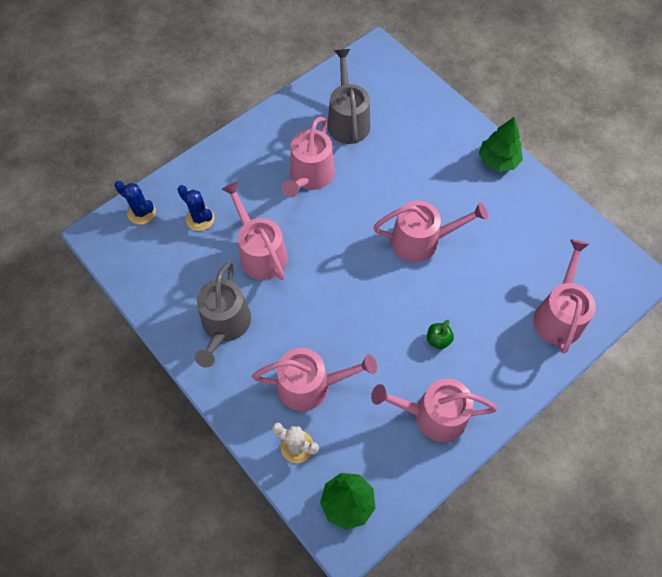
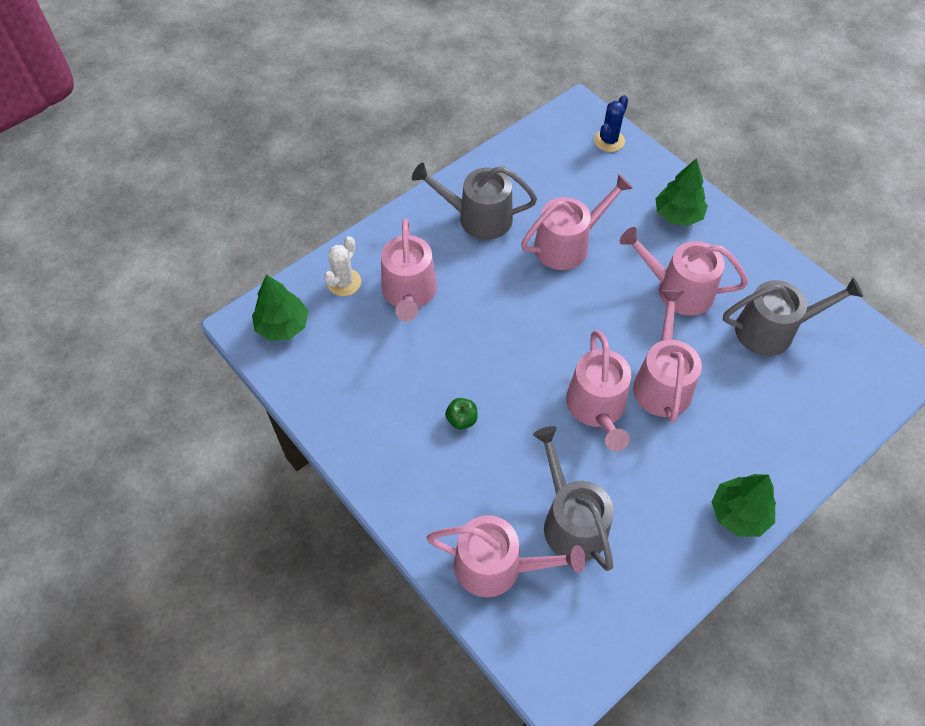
camera: 90 degrees right, 5 degrees down
blue cactus [178,185,215,231] -> none
pink watering can [371,379,497,442] -> pink watering can moved to [633,290,702,423]
none -> grey watering can [533,426,614,571]
none -> green tree [655,158,708,226]

